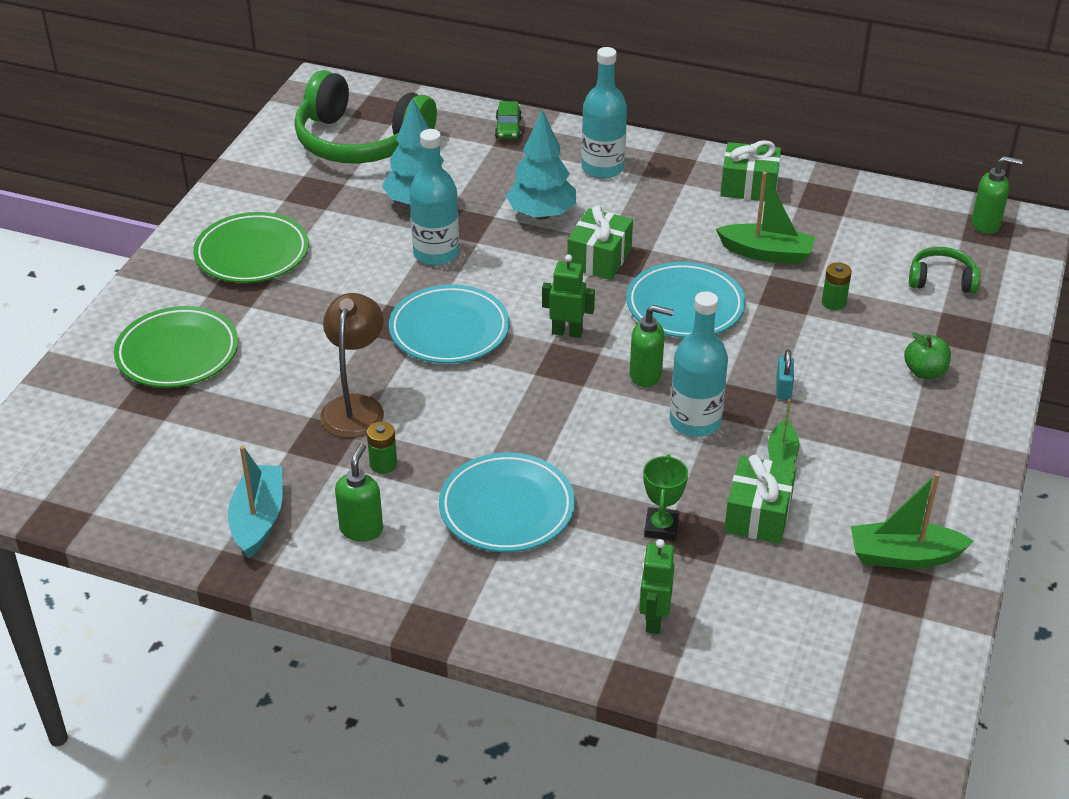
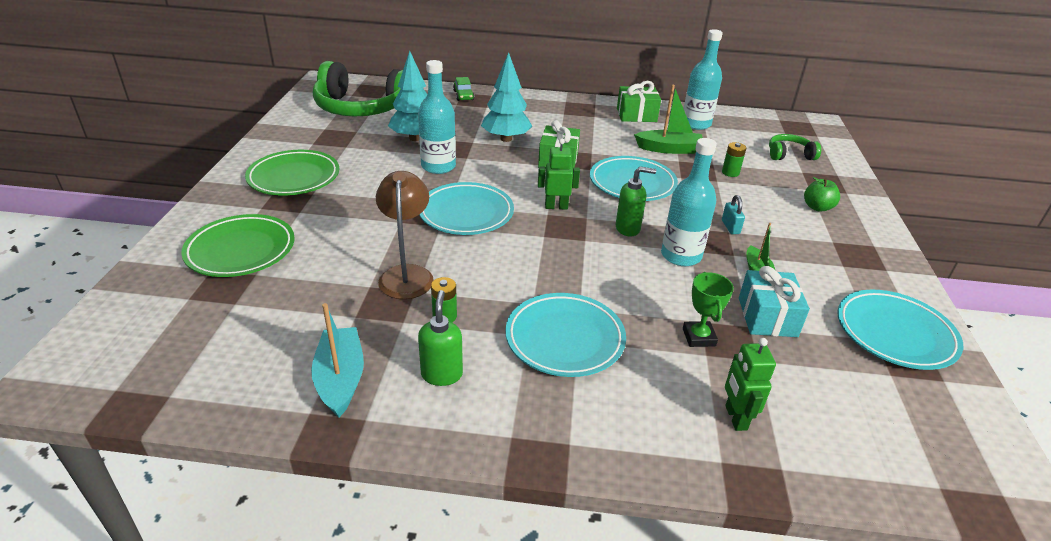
camera: 15 degrees left, 5 degrees down
turquoise bottle [581,47,627,178] -> turquoise bottle moved to [683,29,723,130]
green gift [724,454,796,544] -> turquoise gift [739,266,810,337]
green boat [851,473,974,569] -> turquoise plate [837,290,963,370]
green soap dispenser [972,156,1023,234] -> none

